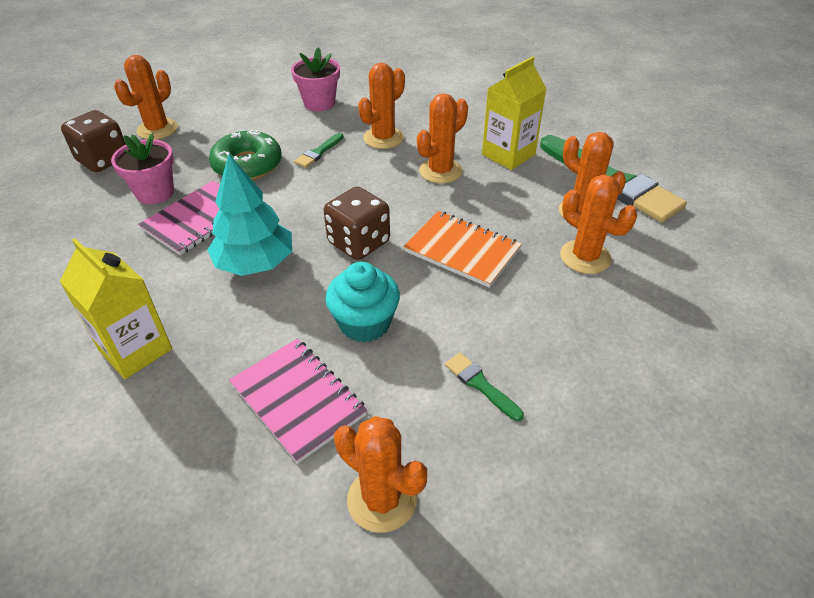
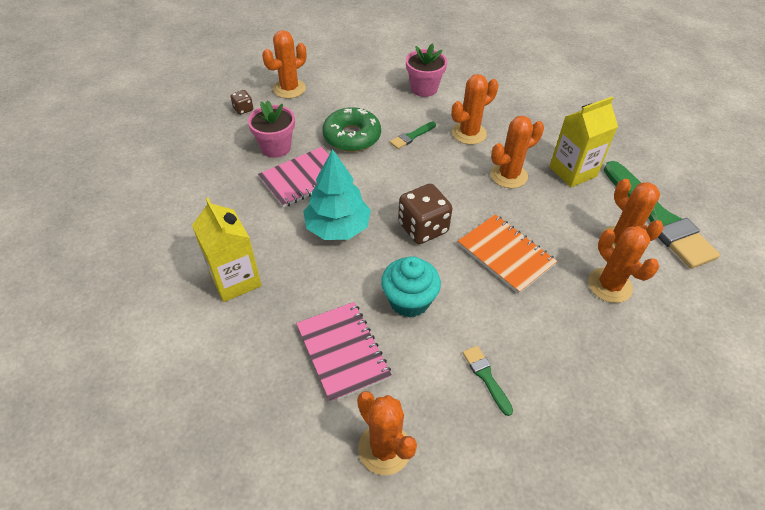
camera: 15 degrees right, 5 degrees up
brown dice [61,110,126,172] -> brown dice [230,90,253,115], size x0.50

